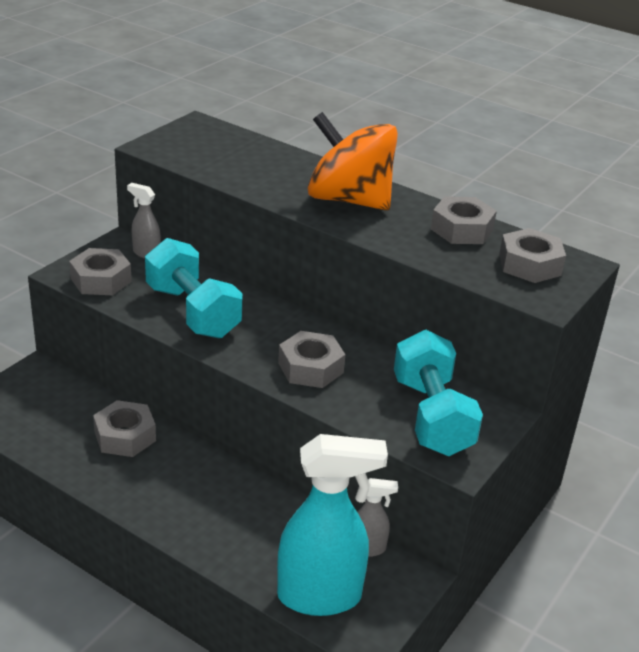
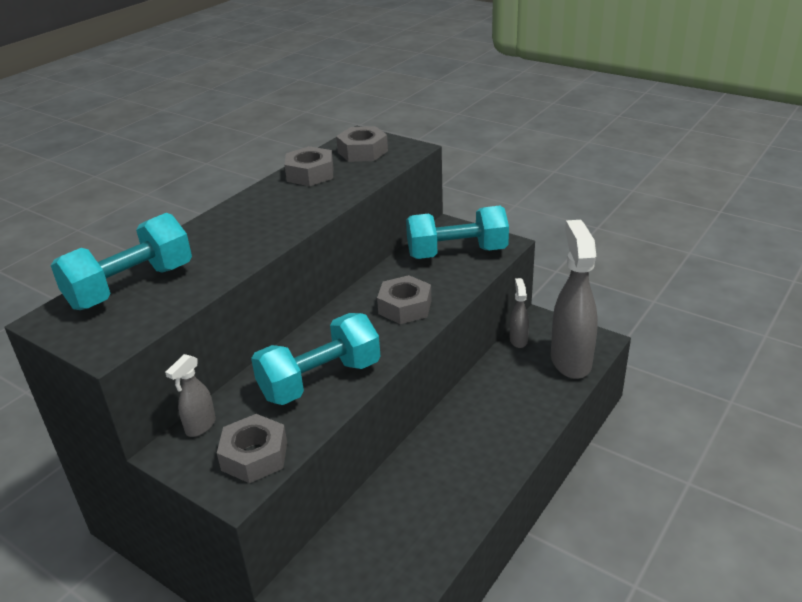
camera: 85 degrees left, 0 degrees up
grey nut [93,400,156,457] -> none
turquoise spray bottle [277,434,388,616] -> grey spray bottle [551,220,598,379]
orange spinning top [307,112,398,210] -> none
none -> turquoise dumbbell [51,213,192,310]

